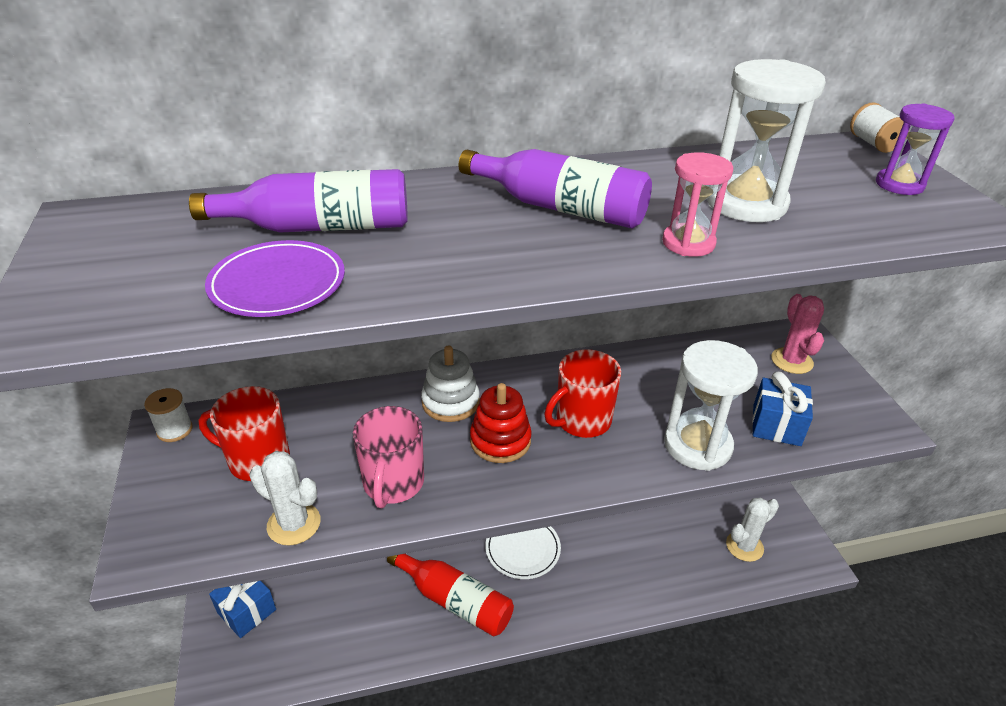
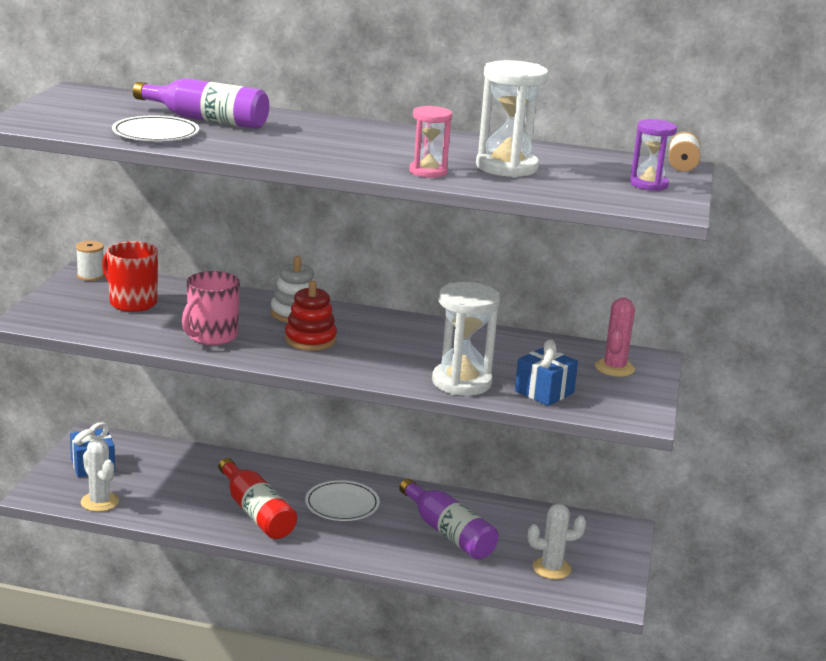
camera: 25 degrees right, 15 degrees down
purple plate [205,240,345,317] -> white plate [112,115,199,141]
white cactus [250,451,320,545] -> white cactus moved to [81,439,119,512]
purple bottle [459,149,652,228] -> purple bottle moved to [399,479,498,559]
red mug [544,349,621,438] -> none

